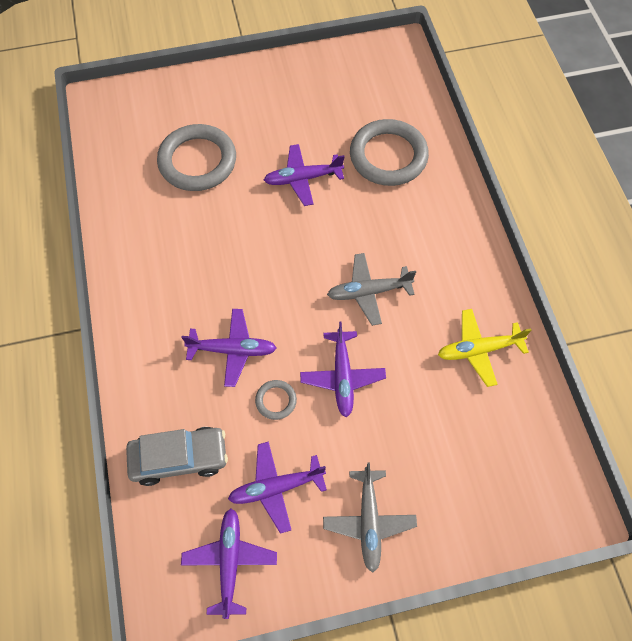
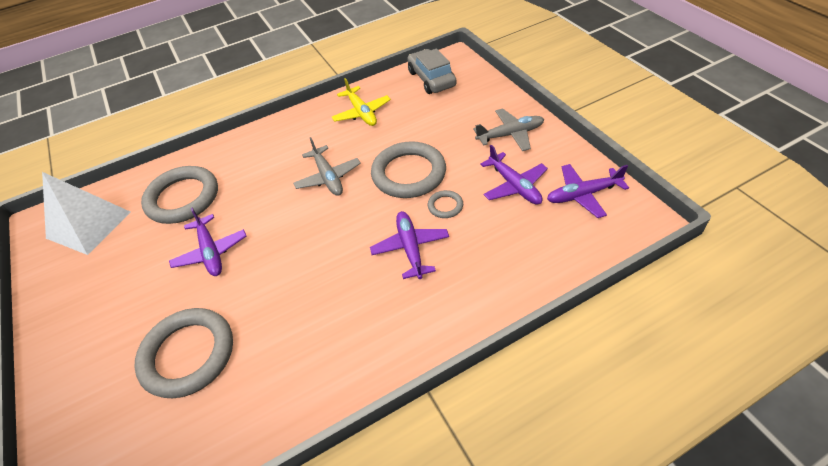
camera: 100 degrees left, 15 degrees down
grey car [126,427,228,486] -> grey car moved to [407,49,457,94]
purple plane [300,322,386,417] -> grey ring [371,141,446,198]
none -> white pyramid [42,172,131,255]

